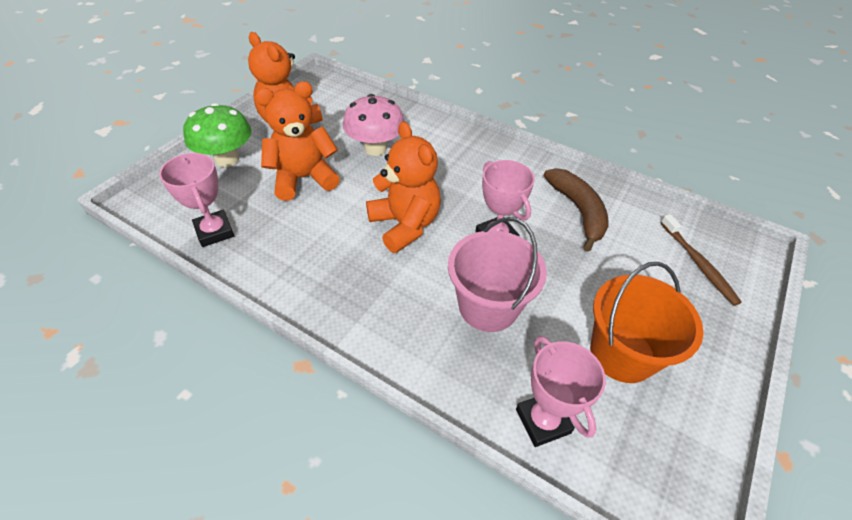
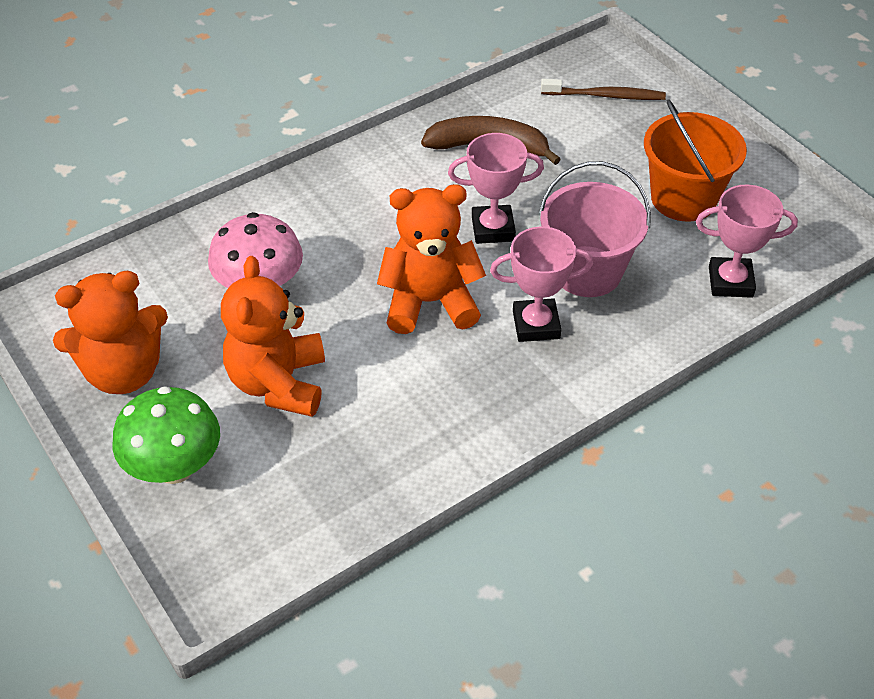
camera: 65 degrees left, 0 degrees up
pink trophy [159,153,234,247] -> pink trophy moved to [490,227,593,342]

